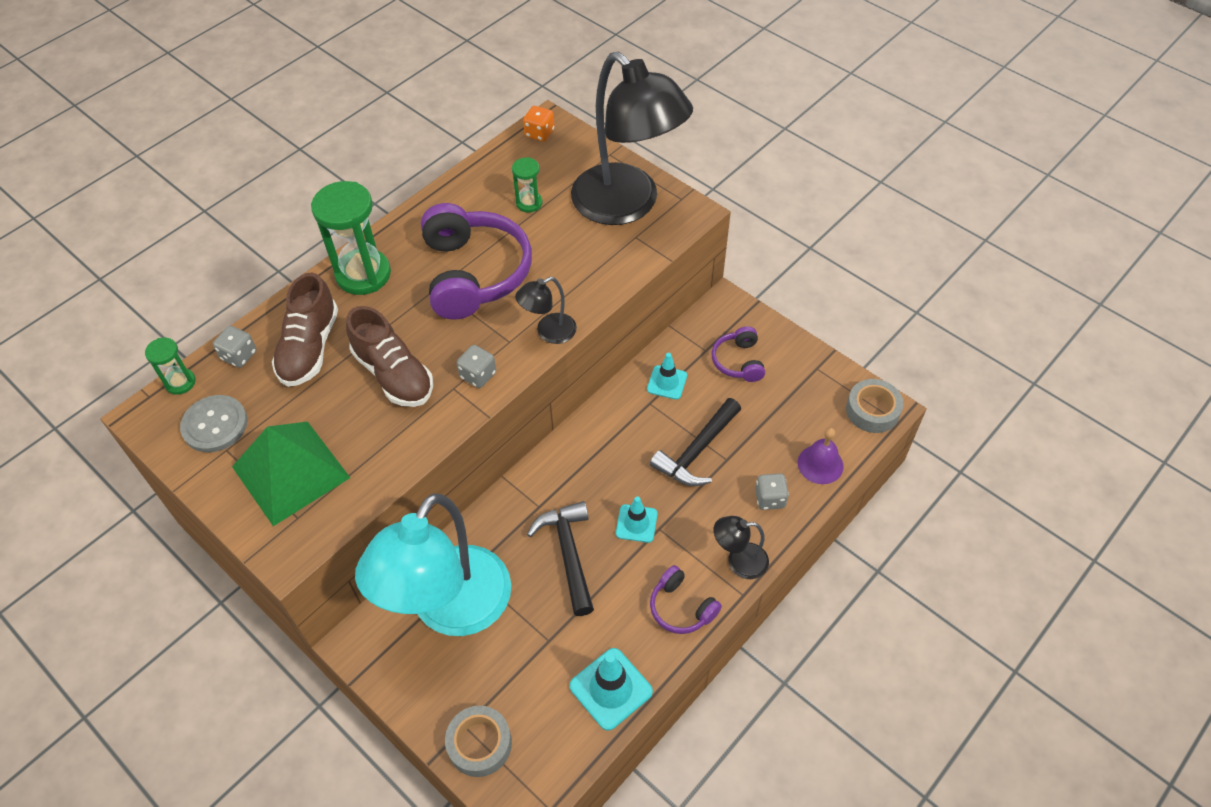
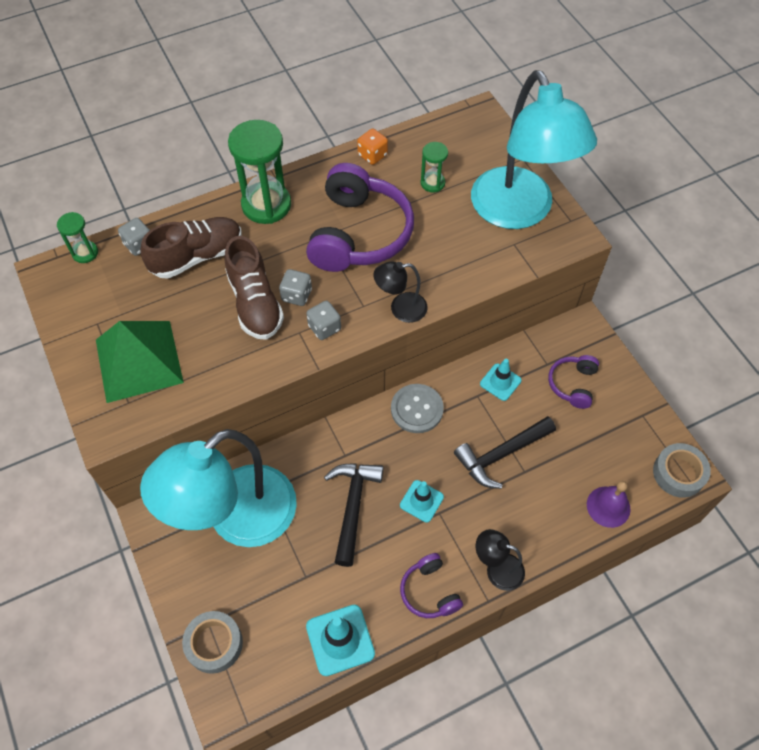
camera: 20 degrees right, 5 degrees up
grey button [180,395,248,452] -> grey button moved to [391,384,444,433]
brown shoe [272,273,338,387] -> brown shoe turned 150 degrees counterclockwise [141,217,242,279]
orange dice [523,106,554,142] -> orange dice moved to [357,129,388,165]
black lamp [571,52,693,225] -> turquoise lamp [471,70,597,229]
grey dice [755,473,789,510] -> grey dice moved to [279,269,312,306]

